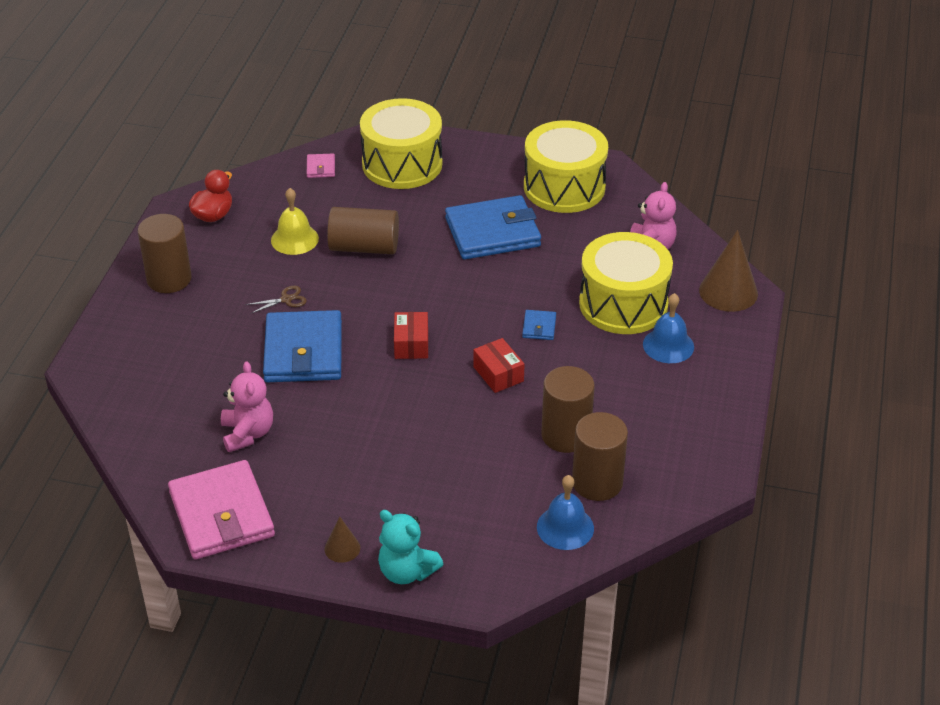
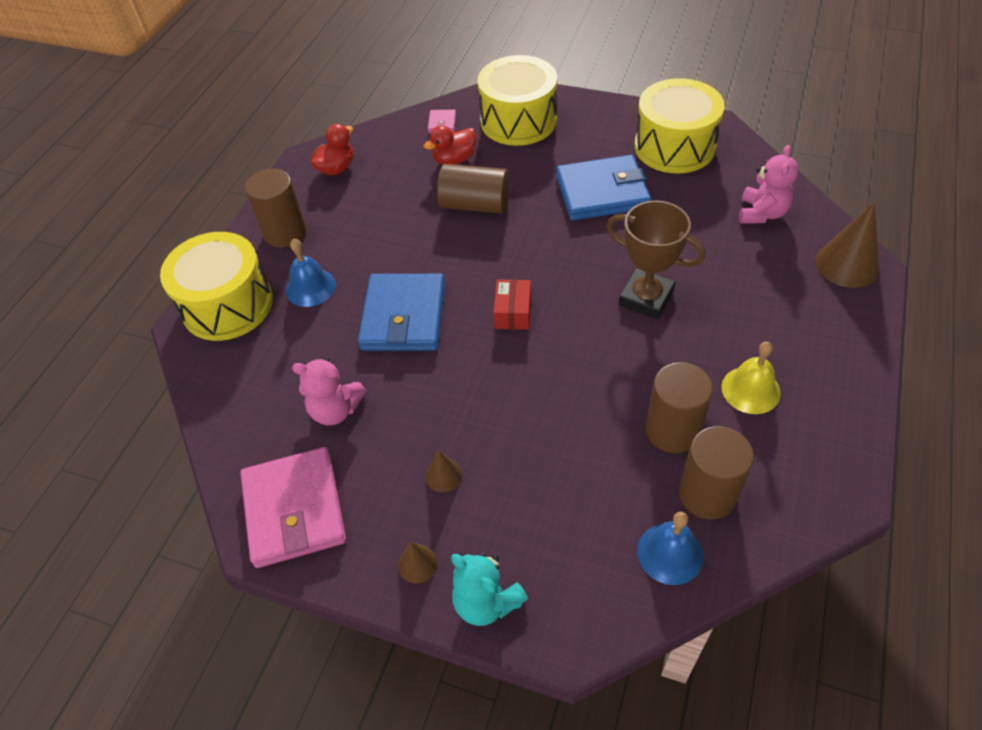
camera: 10 degrees right, 10 degrees up
pink teddy bear [221,361,273,452] -> pink teddy bear turned 105 degrees clockwise [292,357,366,425]
brown scissors [246,286,307,314] -> none
yellow bell [271,188,319,255] -> yellow bell moved to [721,342,781,414]
red box [473,338,525,393] -> none
blue wallet [522,310,556,340] -> brown trophy [606,200,705,319]
yellow drum [579,232,673,334] -> yellow drum moved to [160,232,273,341]
blue bell [643,293,694,363] -> blue bell moved to [286,238,336,307]
none -> red duck [424,125,477,165]
none -> brown cone [425,450,462,492]

